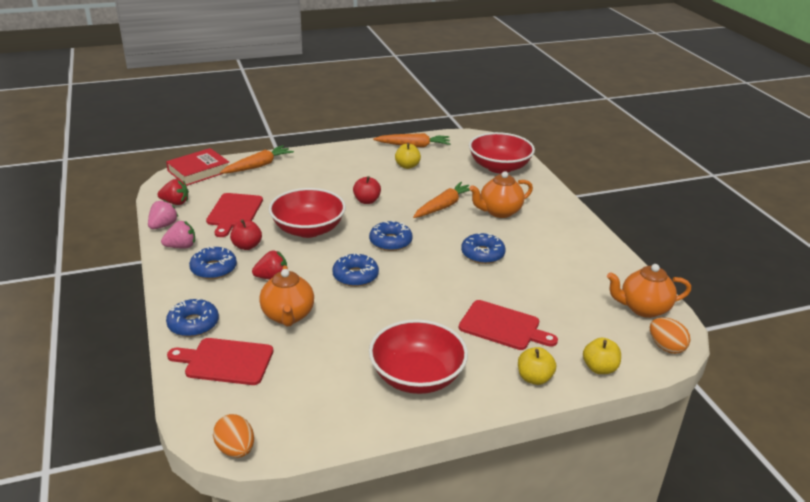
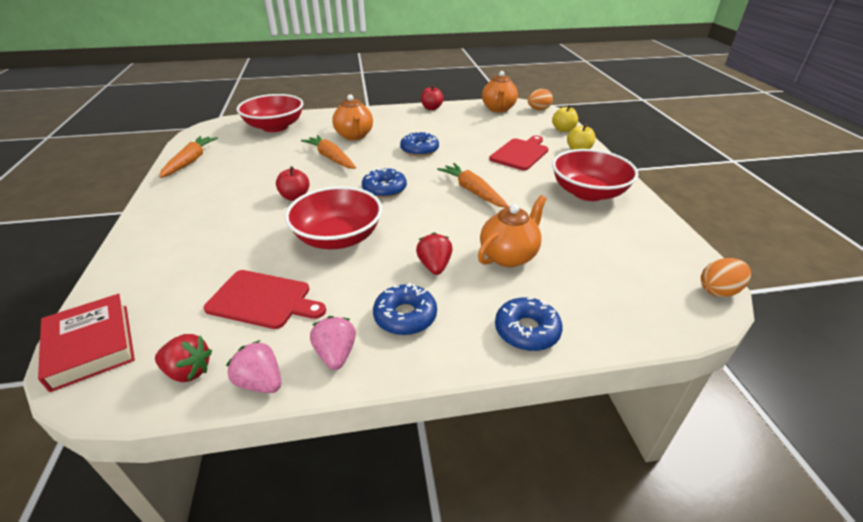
camera: 80 degrees left, 5 degrees up
red strawberry [157,179,189,205] -> red strawberry turned 90 degrees clockwise [155,334,212,382]
red cutting board [167,338,273,385] -> none
orange carrot [220,145,294,174] -> orange carrot moved to [437,163,509,208]
red apple [230,219,262,250] -> red apple moved to [421,85,444,110]
orange teapot [259,265,314,326] -> orange teapot turned 45 degrees counterclockwise [478,195,547,267]
blue donut [332,253,379,287] -> none
yellow apple [395,143,421,169] -> none

